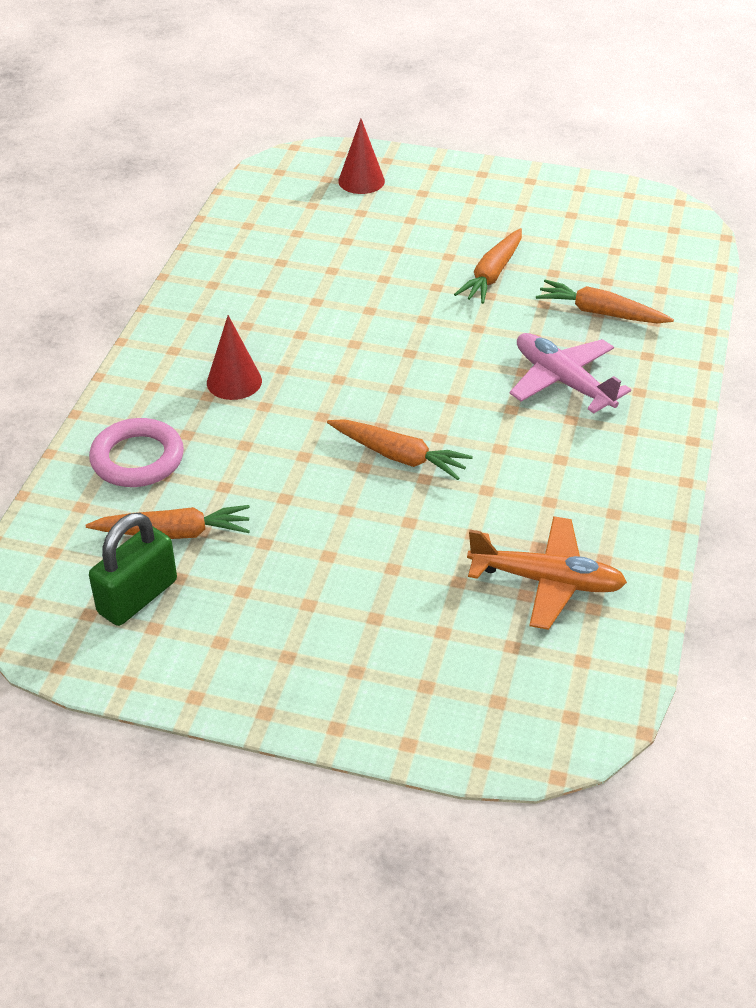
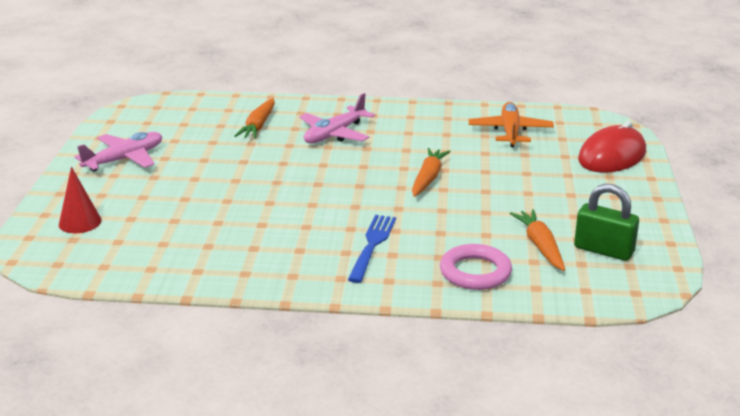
camera: 100 degrees left, 15 degrees down
red cone [207,315,262,400] -> blue fork [348,215,396,283]
orange carrot [454,228,522,304] -> none
none -> pink plane [74,132,162,171]
none -> red mouse [578,121,646,173]

